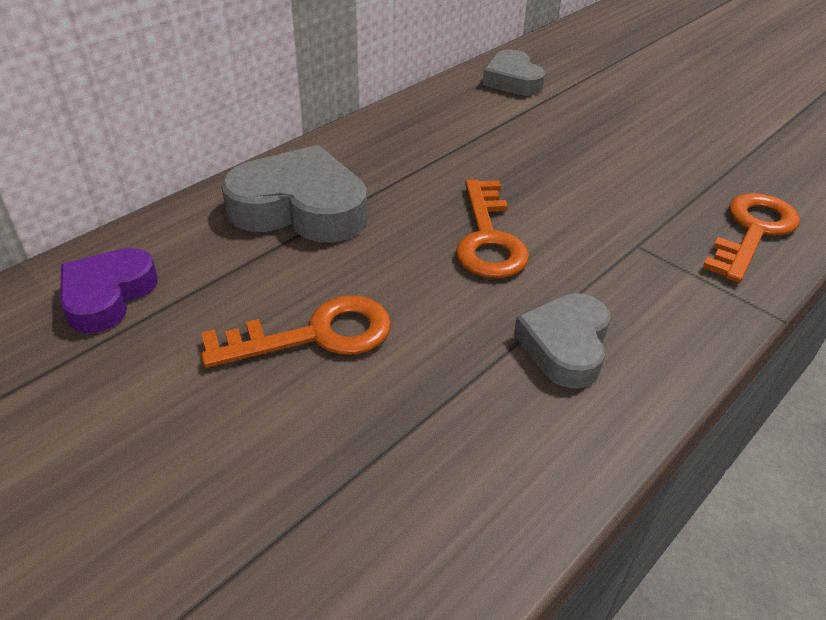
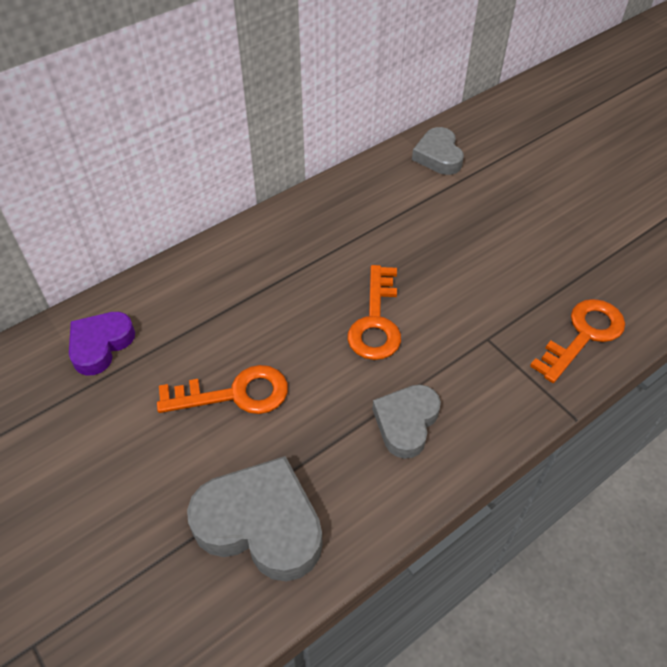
camera: 10 degrees right, 10 degrees up
grey heart [221,145,367,242] -> grey heart moved to [187,456,323,582]

